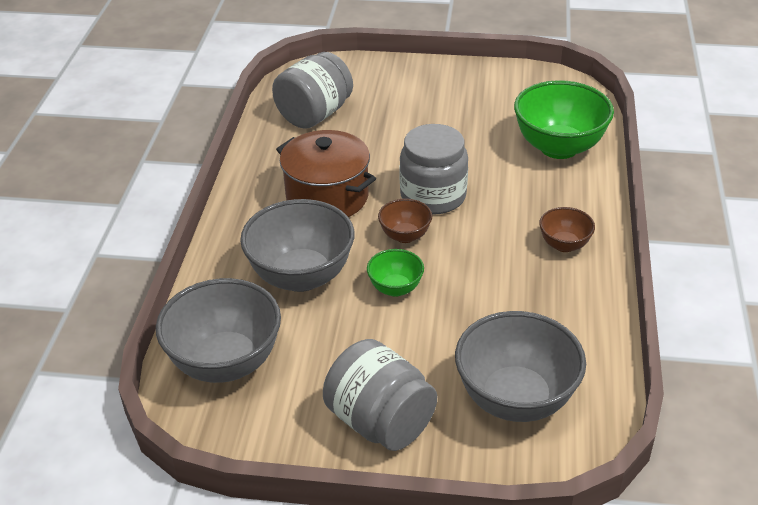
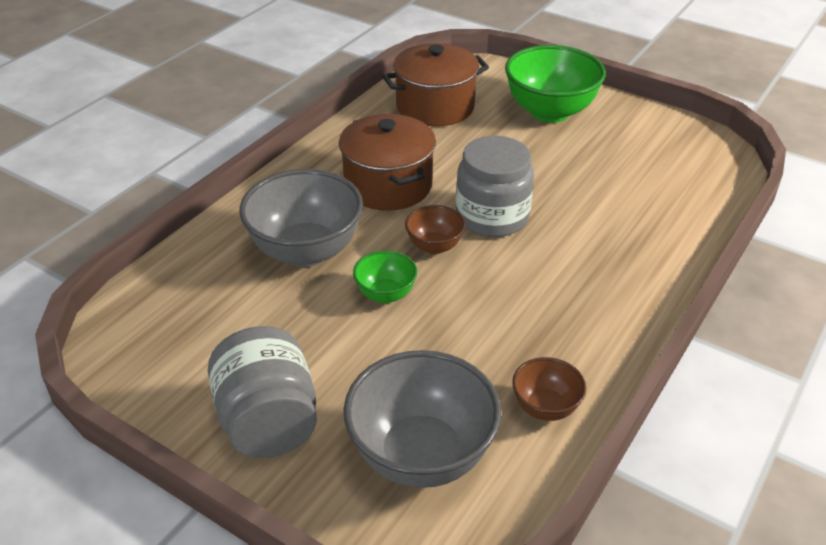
camera: 25 degrees right, 0 degrees up
grey bowl [156,278,281,383] -> none
grey jar [272,52,353,129] -> brown pot [382,43,489,127]
green bowl [514,80,614,159] -> green bowl moved to [505,45,606,123]
brown bowl [539,207,595,252] -> brown bowl moved to [512,357,586,421]

